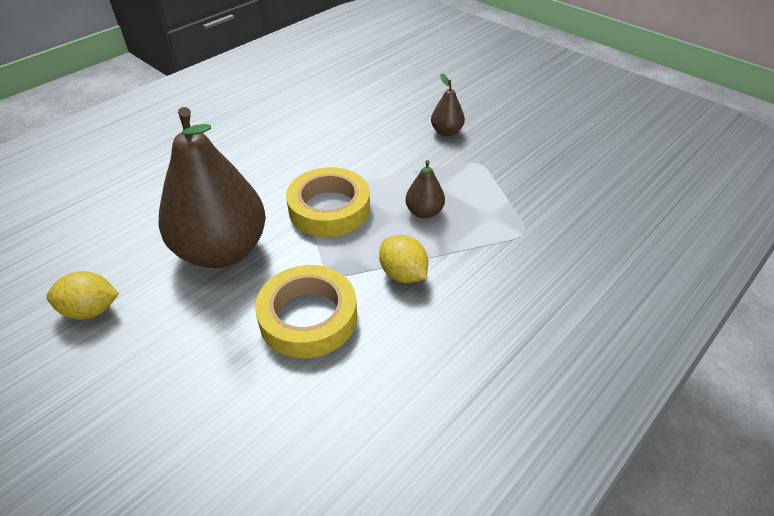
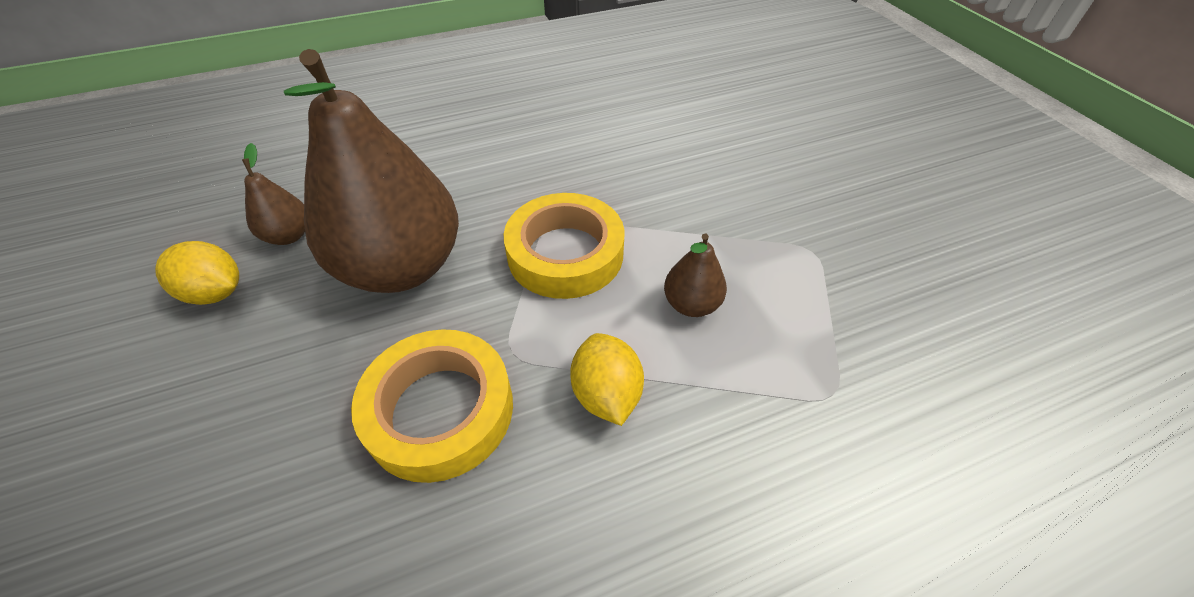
camera: 25 degrees right, 5 degrees up
brown pear [431,73,465,136] -> brown pear moved to [242,143,305,245]

